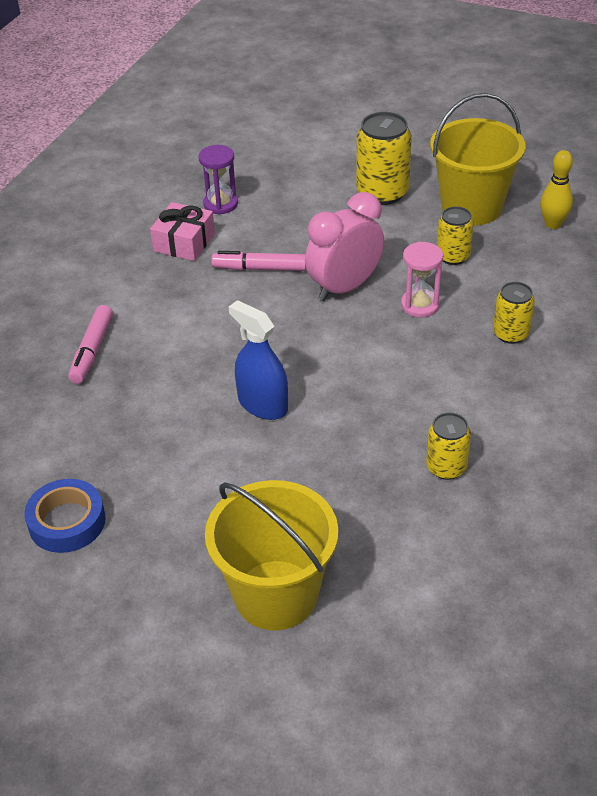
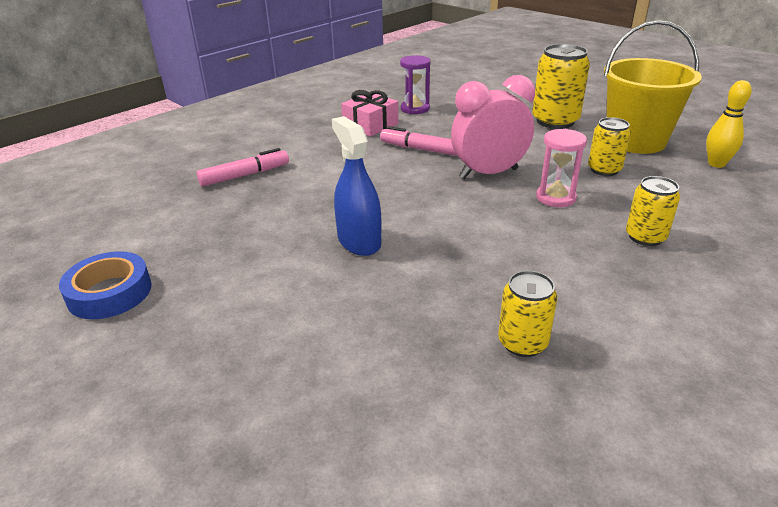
camera: 20 degrees right, 10 degrees down
pink marker [68,305,113,384] -> pink marker turned 150 degrees counterclockwise [197,148,289,186]
yellow bucket [205,480,338,630] -> none

